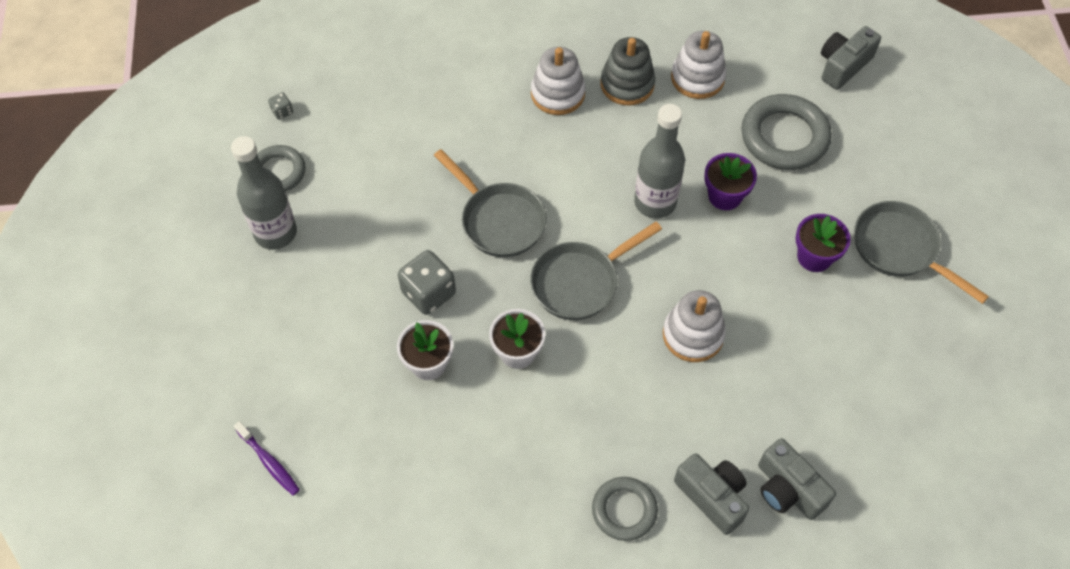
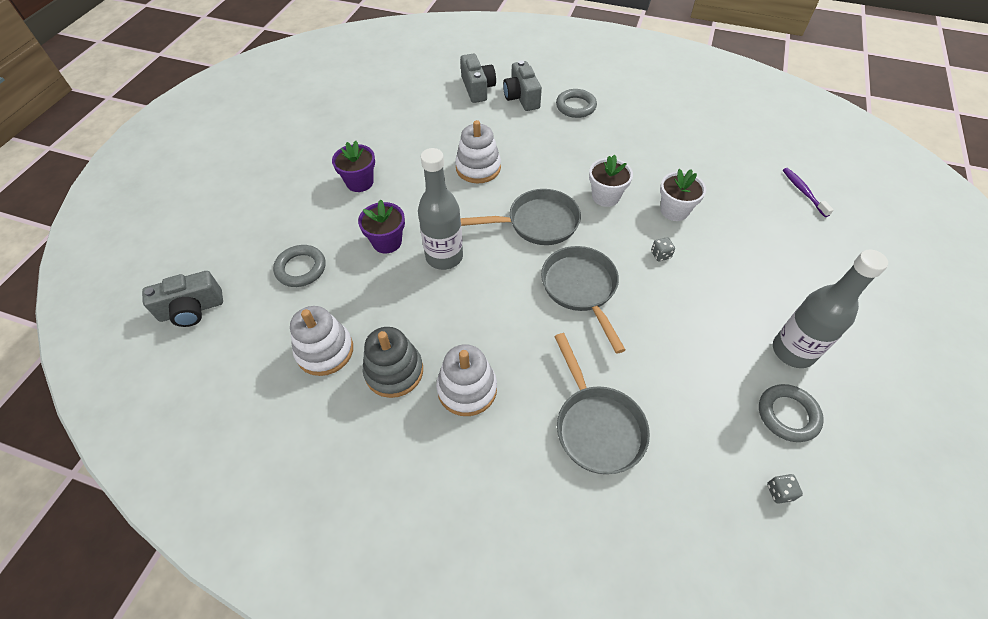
camera: 155 degrees left, 5 degrees down
grey dice [398,250,456,315] -> grey dice [651,237,675,261], size x0.46
grey ring [742,94,832,170] -> grey ring [273,245,325,287], size x0.62
grey pan [854,201,989,304] -> grey pan moved to [554,333,650,474]

